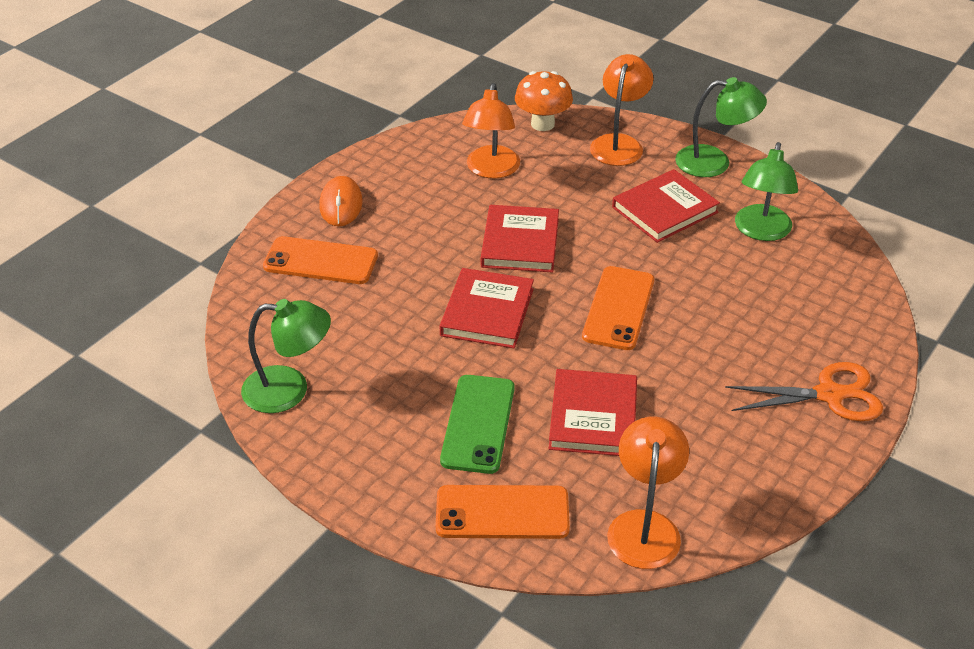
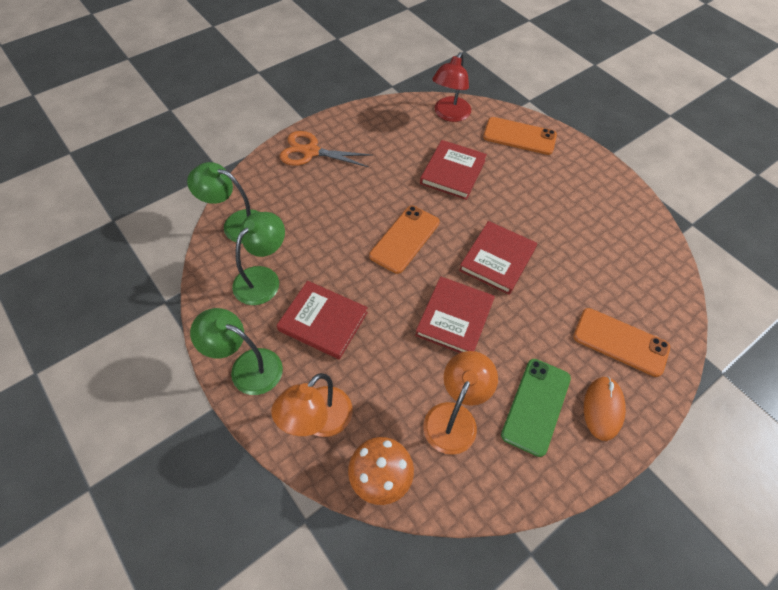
camera: 165 degrees left, 15 degrees up
green lamp [241,299,331,413] -> green lamp moved to [187,162,259,243]
green phone [440,375,515,474] -> green phone moved to [501,359,571,457]
orange lamp [607,417,689,569] -> red lamp [432,52,471,122]
red book [612,169,720,243] -> red book turned 45 degrees clockwise [277,281,368,360]

